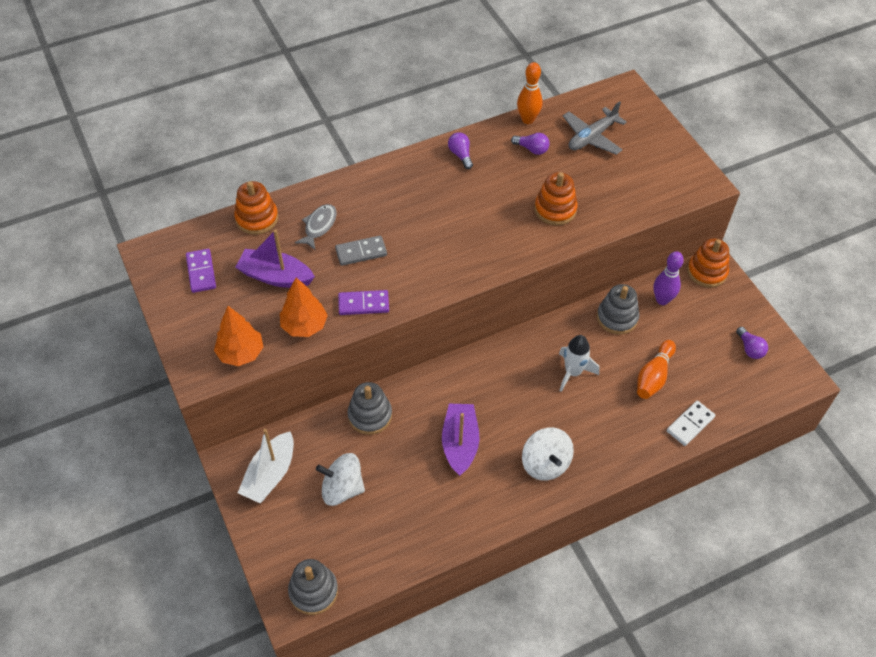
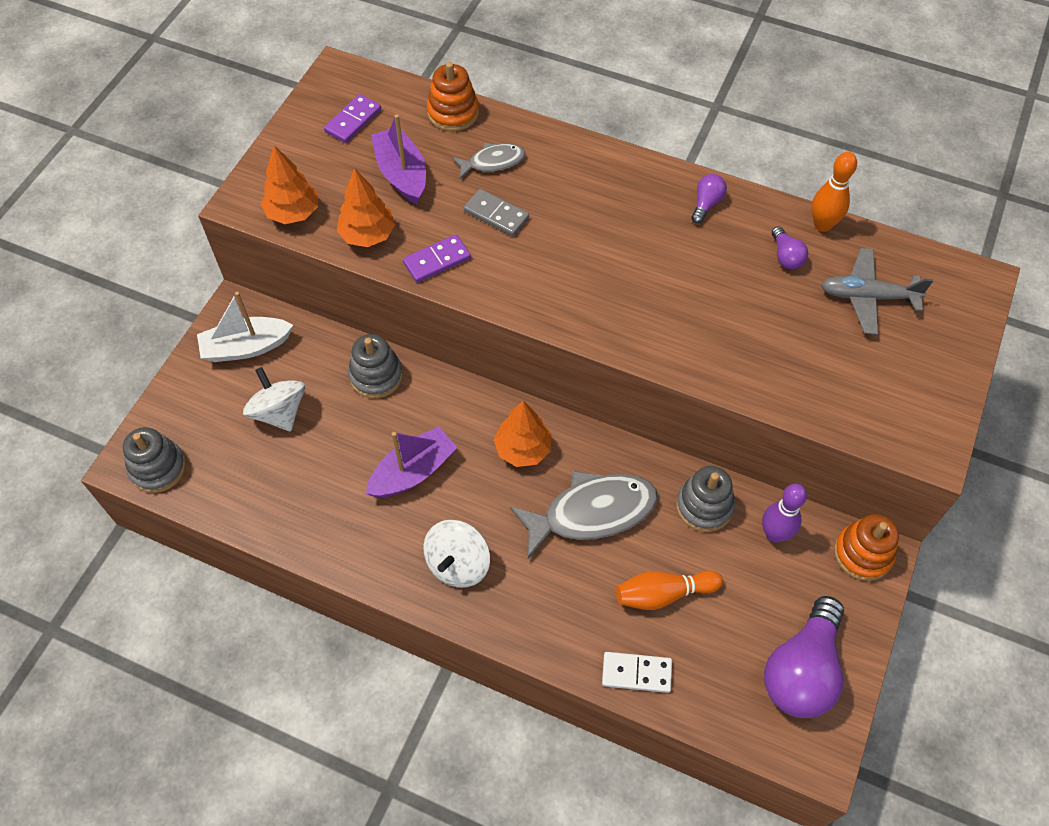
camera: 50 degrees right, 5 degrees up
purple domino [338,290,389,315] -> purple domino turned 75 degrees counterclockwise [403,234,471,283]
orange stacking toy [534,172,578,225] -> none
white rocket [559,335,599,392] -> grey fish [510,471,658,559]
purple light bulb [736,327,768,359] -> purple light bulb [764,596,844,718], size x2.24
none -> orange tree [494,401,551,467]

